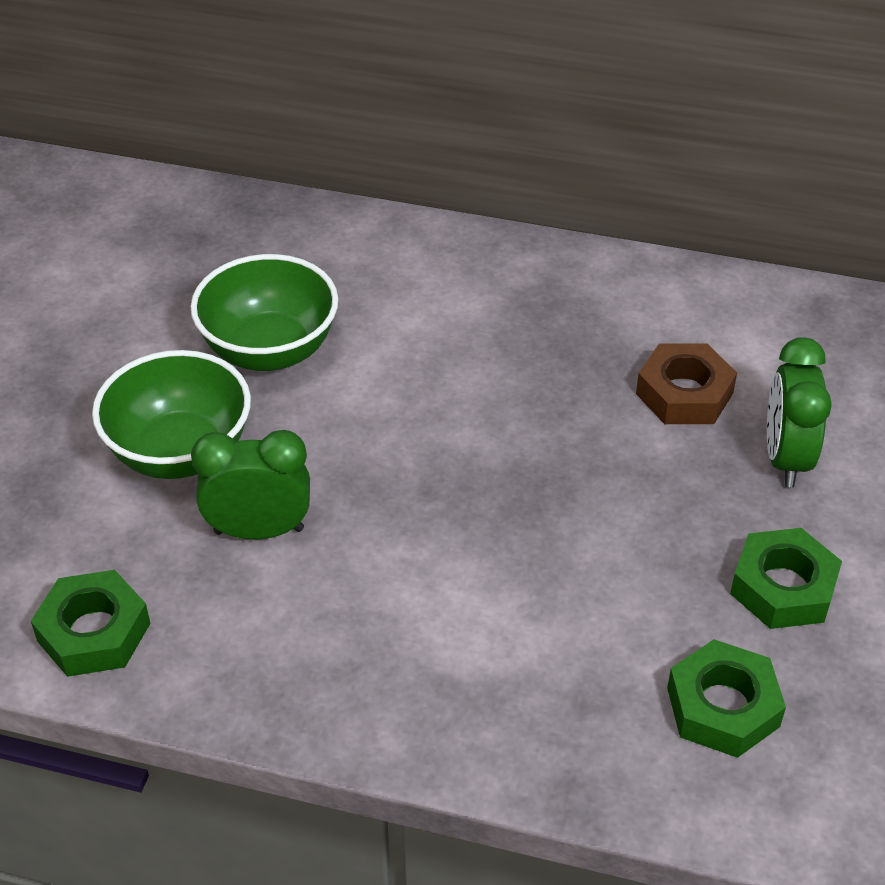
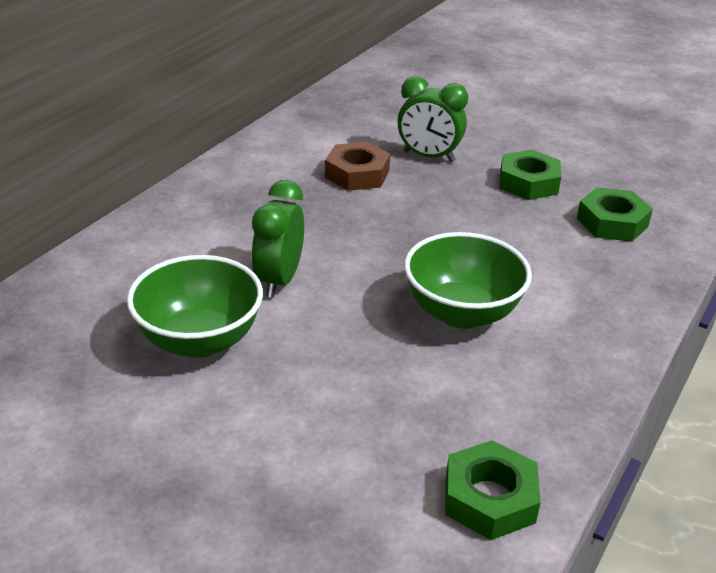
camera: 75 degrees left, 10 degrees down
green bowl [92,350,251,479] -> green bowl moved to [404,232,532,329]
green clock [191,430,310,539] -> green clock moved to [251,180,304,298]

